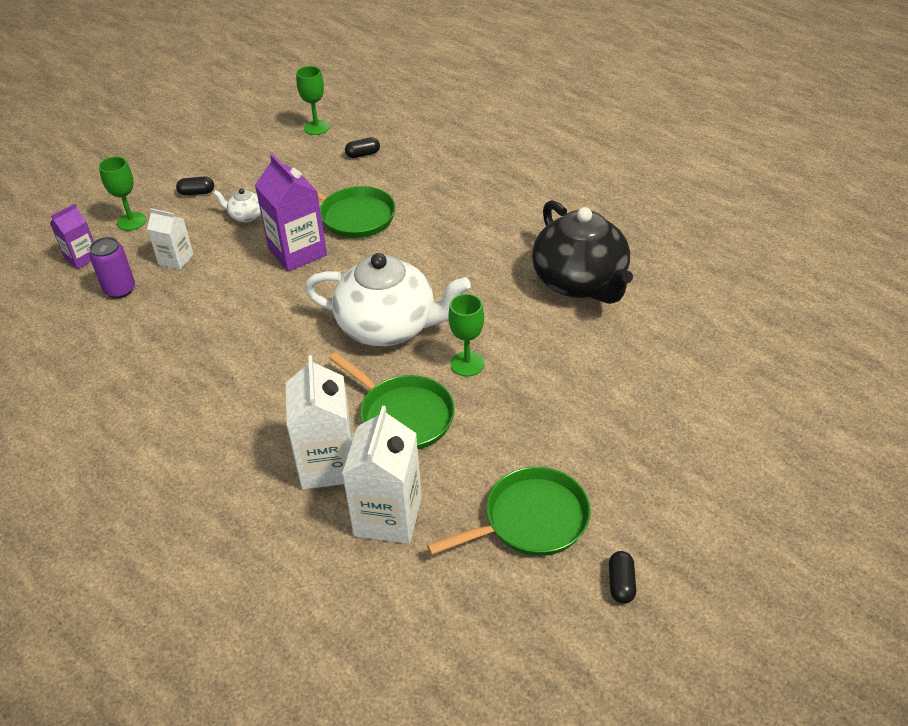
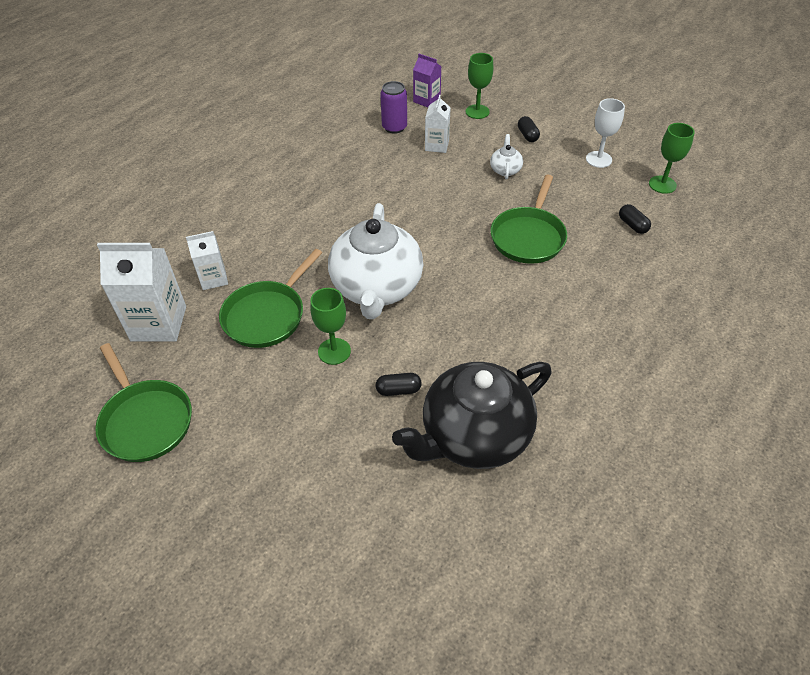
camera: 80 degrees right, 5 degrees up
purple carton [255,154,327,272] -> none
white carton [286,355,353,489] -> white carton [186,231,228,290], size x0.58
black capsule [609,551,636,604] -> black capsule moved to [376,373,422,396]
none -> white goblet [586,98,625,168]

